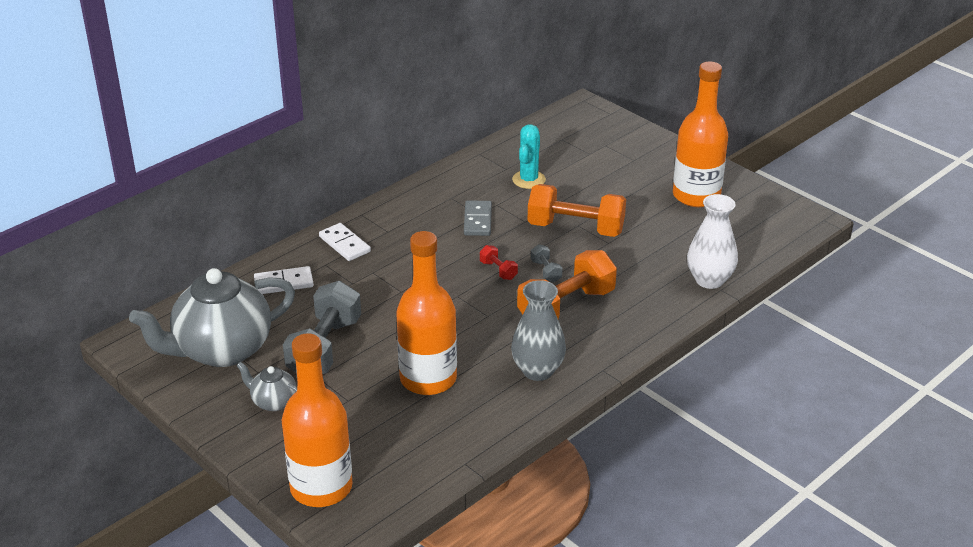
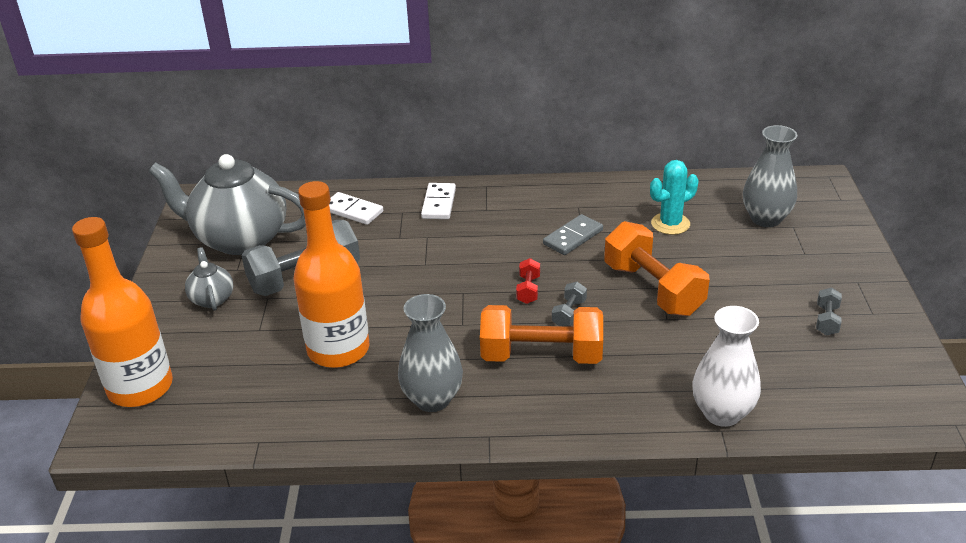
camera: 45 degrees right, 0 degrees up
orange bottle [673,62,728,207] -> grey dumbbell [816,287,842,336]
none -> grey vase [743,125,797,227]

